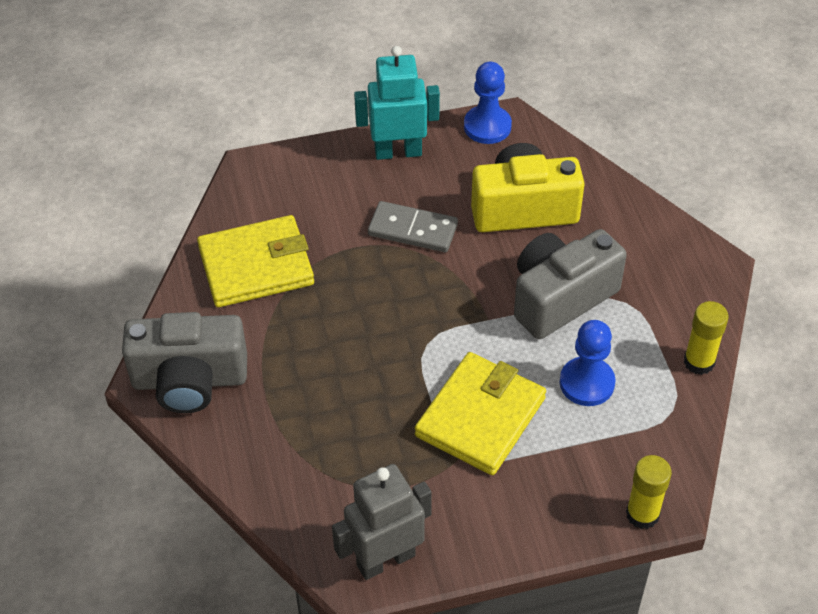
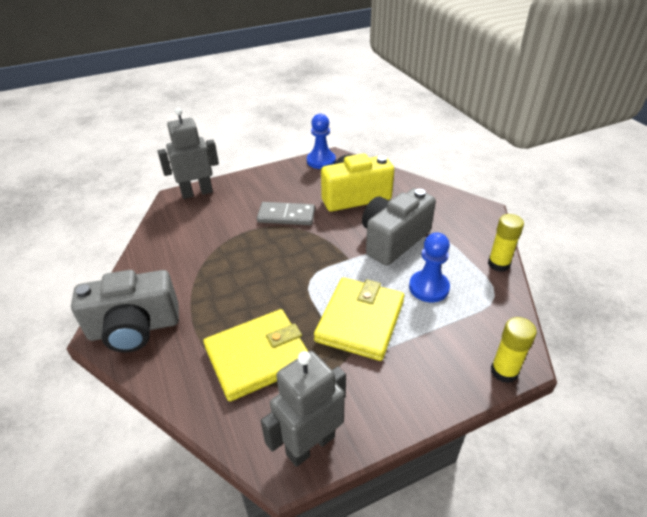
camera: 10 degrees left, 10 degrees down
yellow wallet [197,215,314,307] -> yellow wallet moved to [203,309,308,402]
turquoise robot [354,46,440,160] -> none
none -> grey robot [157,108,219,199]

